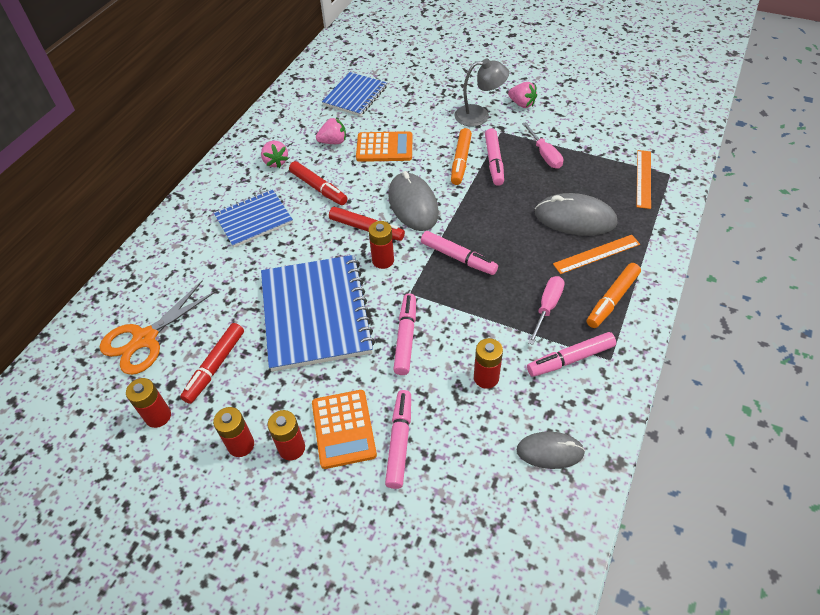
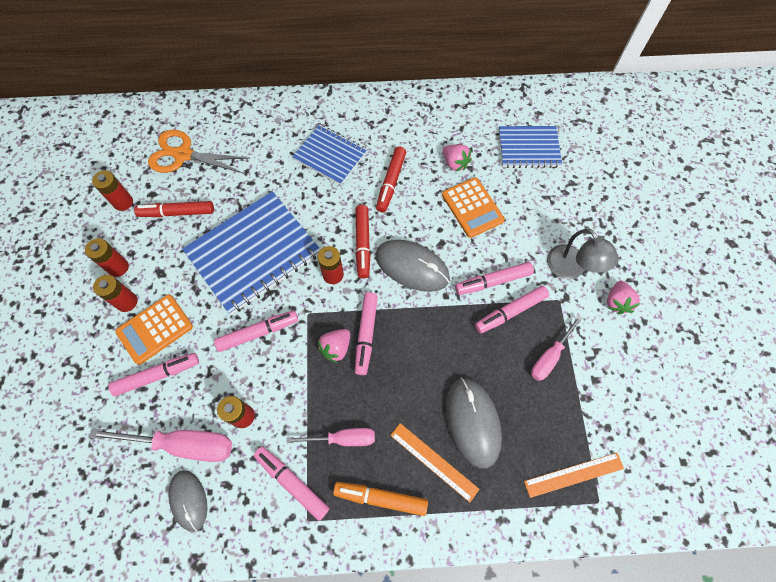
camera: 60 degrees right, 15 degrees up
pink strawberry [261,141,289,168] -> pink strawberry moved to [317,329,350,363]
grey mouse [388,171,439,231] -> grey mouse turned 75 degrees clockwise [376,240,450,292]
orange marker [451,128,472,185] -> pink marker [455,262,534,295]
none -> pink screwdriver [89,428,232,462]

